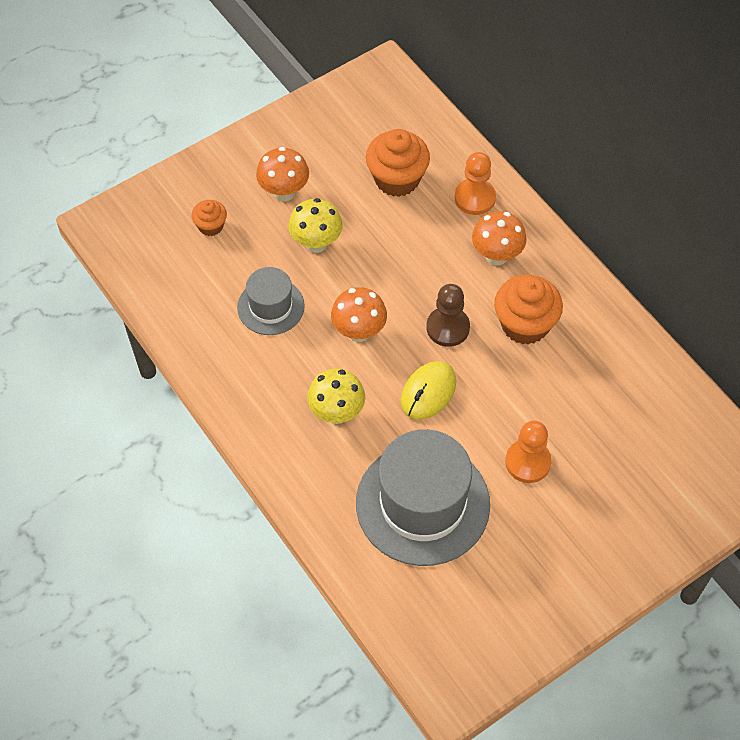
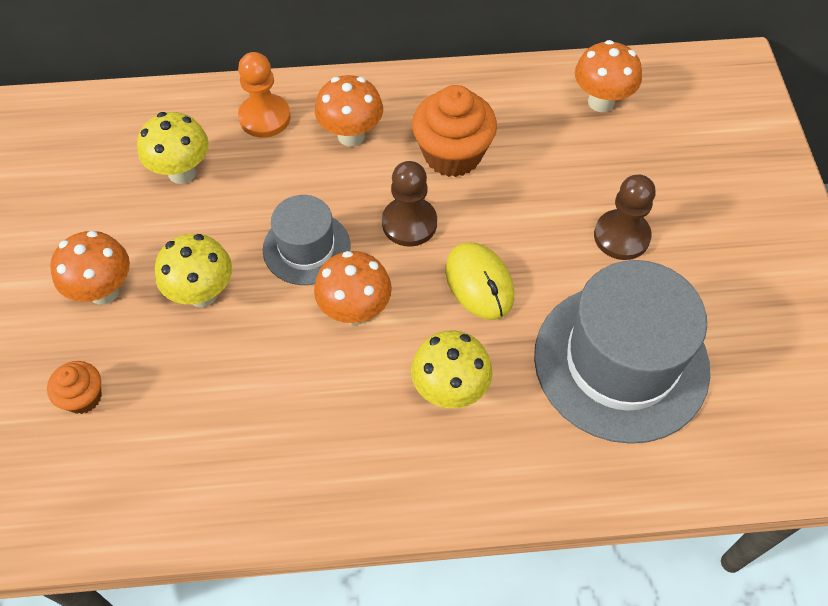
camera: 60 degrees left, 0 degrees up
grey hat [237,267,305,335] -> grey hat moved to [263,195,350,285]
orange cupcake [366,129,430,197] -> yellow mushroom [137,112,209,184]
orange pawn [505,421,552,483] -> brown pawn [594,175,656,260]
none -> orange mushroom [575,40,642,112]

